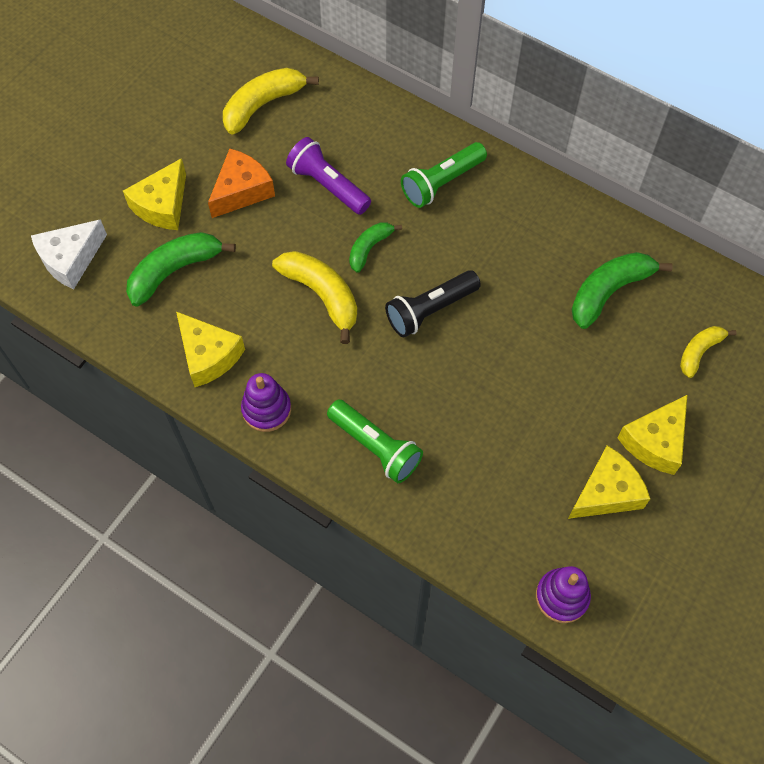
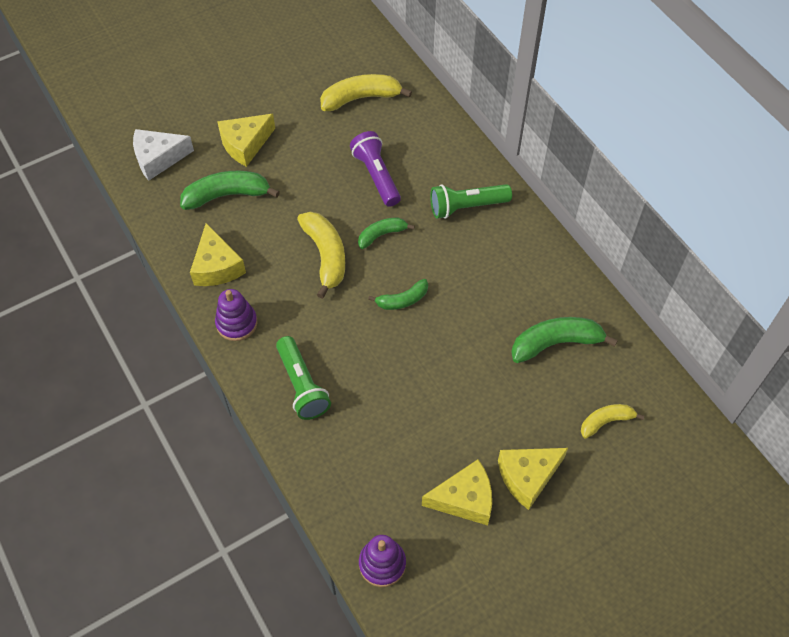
camera: 25 degrees right, 5 degrees down
orange cheese [208,149,275,218] -> none
black flashlight [385,270,481,337] -> green banana [368,279,428,310]

